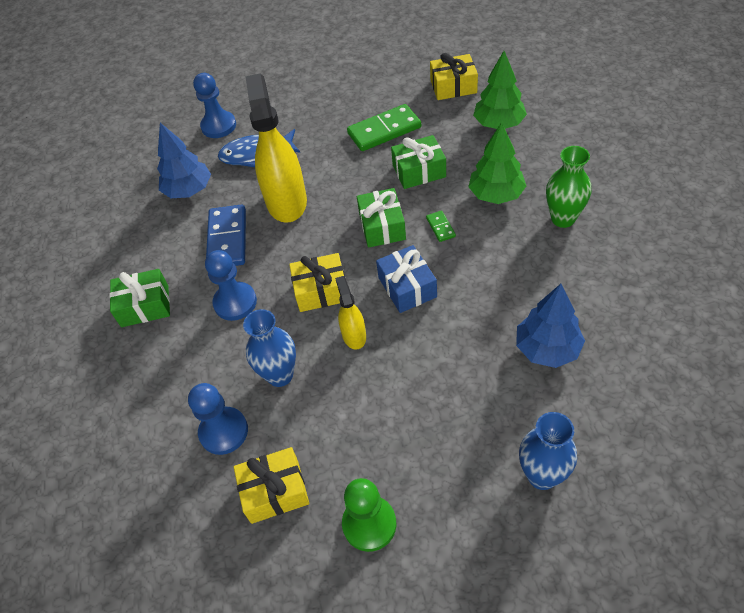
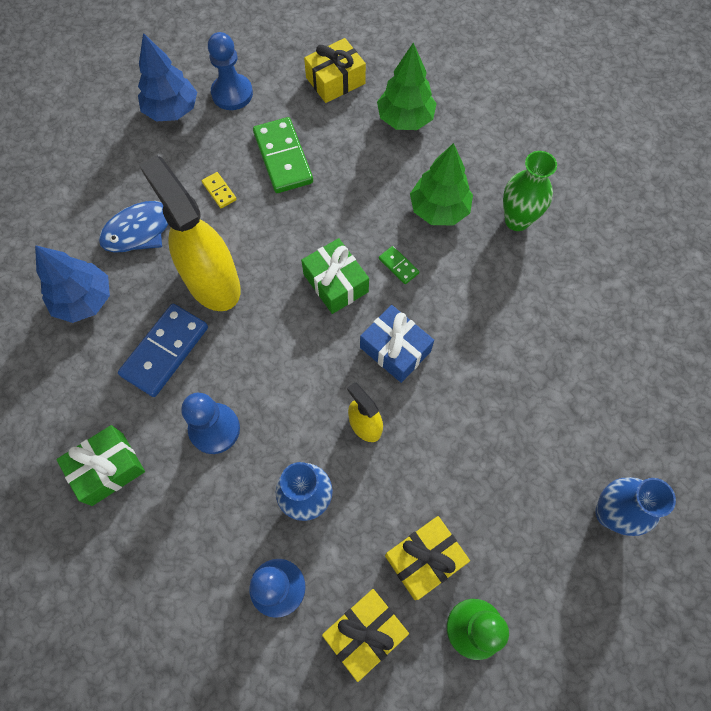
camera: 30 degrees left, 15 degrees up
blue pawn [193,73,236,138] -> blue pawn moved to [208,32,253,110]
blue domino [206,204,246,266] -> blue domino turned 60 degrees clockwise [118,304,208,397]
yellow gift [289,253,345,312] -> yellow gift moved to [385,516,470,600]
green domino [347,104,421,151] -> green domino turned 60 degrees counterclockwise [253,117,313,193]
green gift [391,135,446,189] -> none
blue tree [516,284,585,368] -> blue tree moved to [138,33,197,121]
none -> yellow domino [202,172,237,208]

